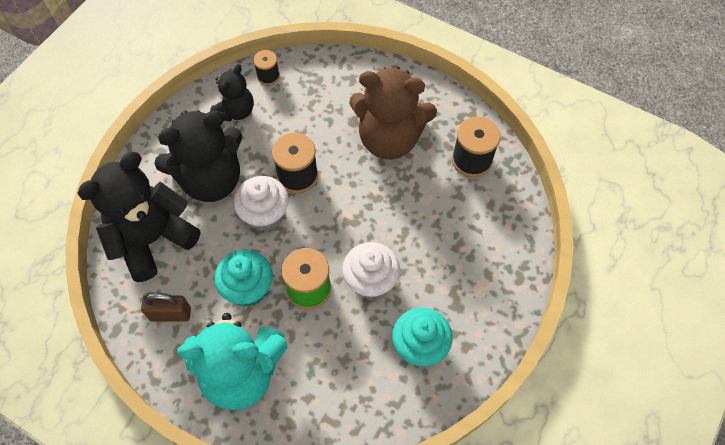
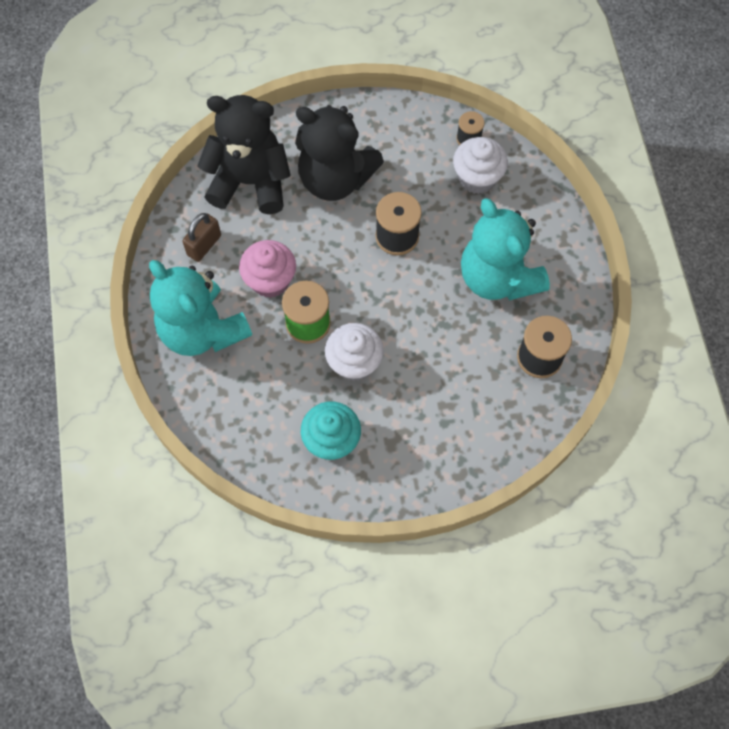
camera: 50 degrees right, 5 degrees up
brown padlock [141,293,191,322] -> brown padlock turned 75 degrees clockwise [182,213,221,262]
black teddy bear [210,64,254,121] -> none
turquoise cupcake [215,250,273,307] -> pink cupcake [239,240,296,298]
white cupcake [234,176,289,231] -> white cupcake moved to [453,137,508,194]
brown teddy bear [349,66,437,159] -> turquoise teddy bear [461,198,550,300]

